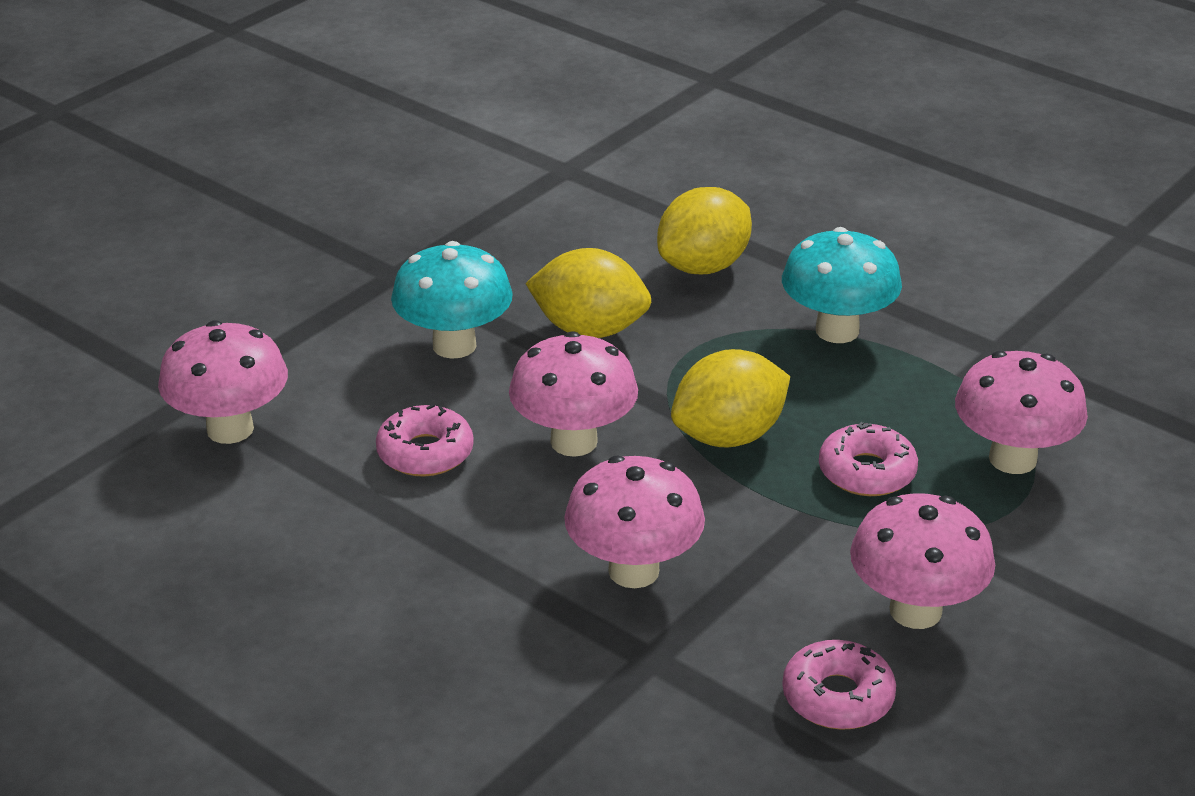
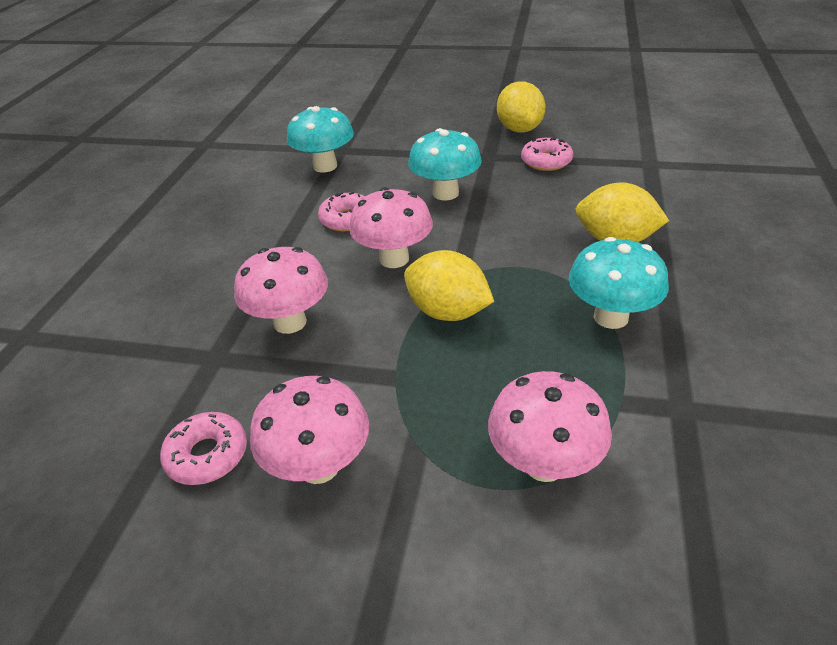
camera: 65 degrees right, 5 degrees up
pink mushroom [158,320,288,444] -> turquoise mushroom [287,106,354,173]
yellow lemon [525,248,651,338] -> yellow lemon moved to [497,82,545,132]
pink donut [819,422,918,496] -> pink donut moved to [521,138,573,171]

